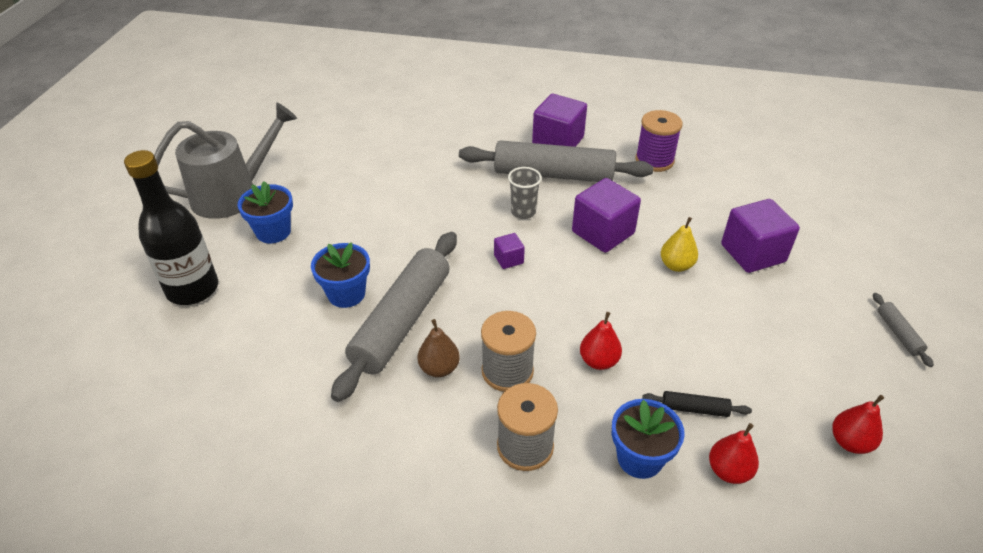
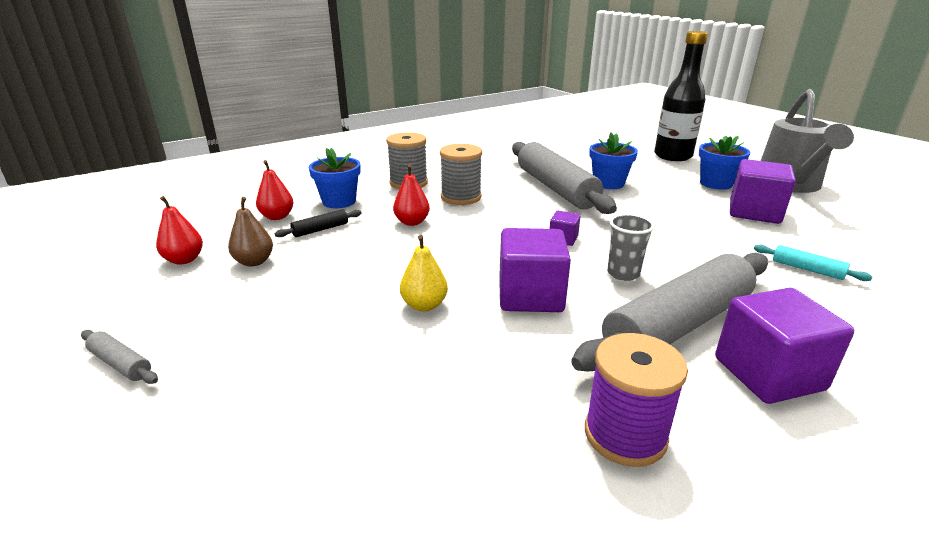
camera: 135 degrees right, 15 degrees down
brown pear [418,319,460,377] -> brown pear moved to [228,197,273,267]
purple cube [721,199,800,273] -> purple cube moved to [730,159,796,224]
none -> turquoise rolling pin [754,245,872,281]

